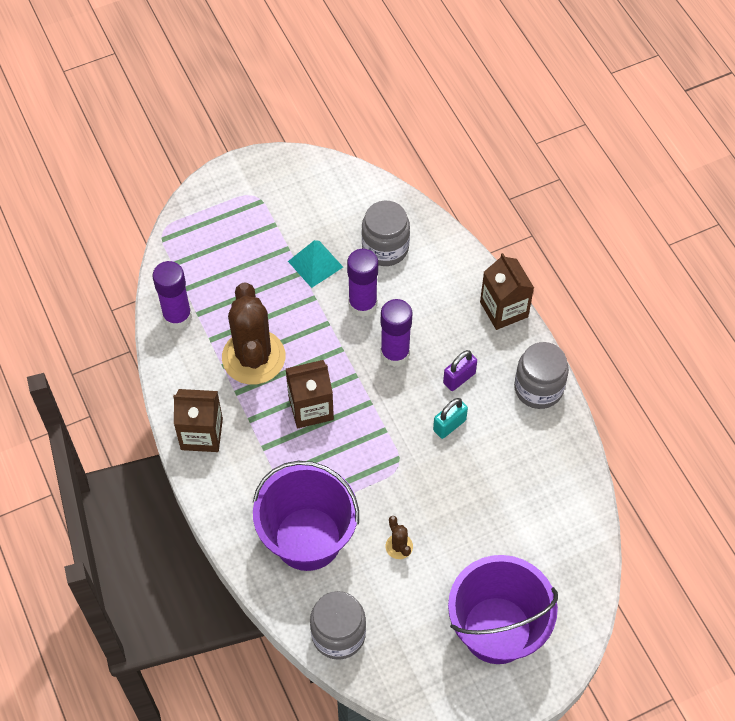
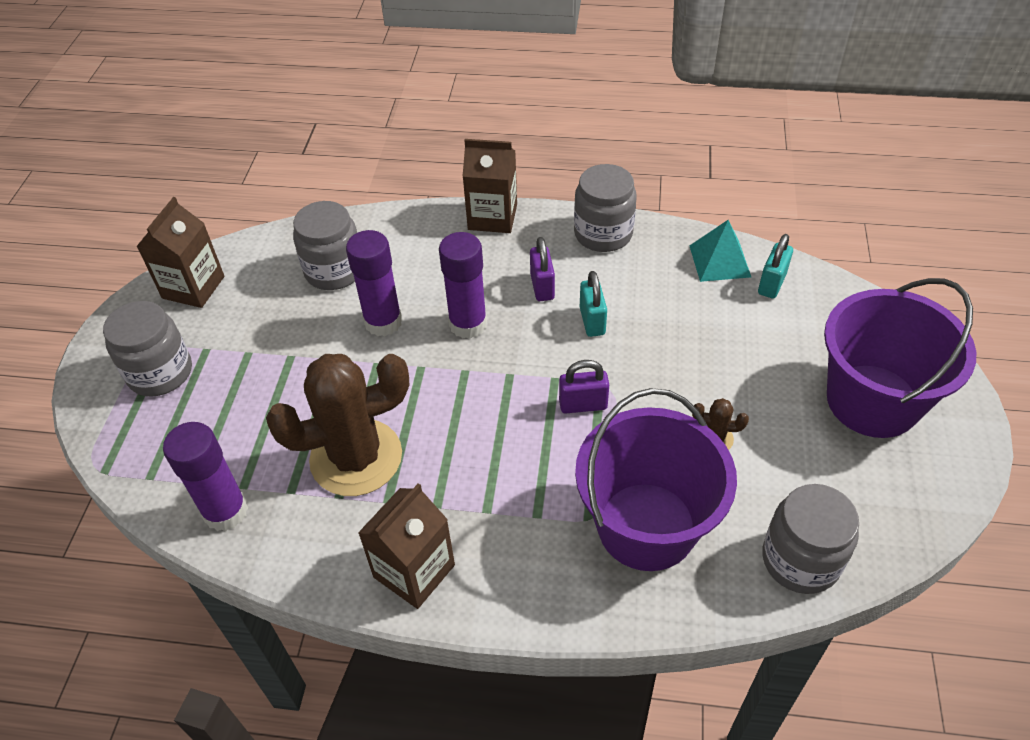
camera: 55 degrees left, 10 degrees down
brown cactus [222,282,285,385] -> brown cactus turned 45 degrees counterclockwise [266,354,409,496]
brown carton [286,360,334,428] -> brown carton moved to [136,197,224,308]
turquoise pyramid [288,240,343,288] -> turquoise pyramid moved to [690,220,751,282]
none -> grey jar [103,301,192,397]
none -> purple padlock [559,360,609,414]
none -> turquoise padlock [758,234,793,299]

